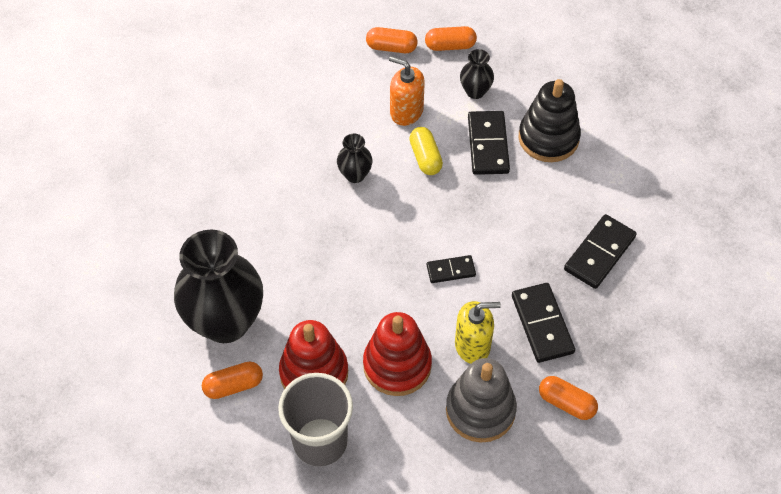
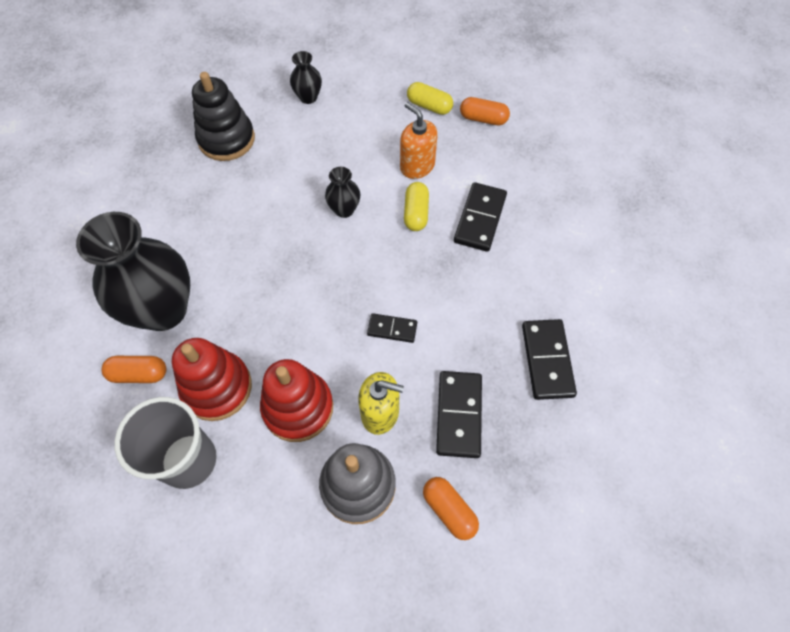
camera: 20 degrees right, 5 degrees up
orange capsule [366,27,418,53] -> yellow capsule [407,82,453,115]
black vase [460,49,494,99] -> black vase moved to [290,51,322,104]
black stacking toy [519,79,581,162] -> black stacking toy moved to [192,72,255,161]
black domino [564,214,637,289] -> black domino turned 60 degrees counterclockwise [522,319,577,400]

